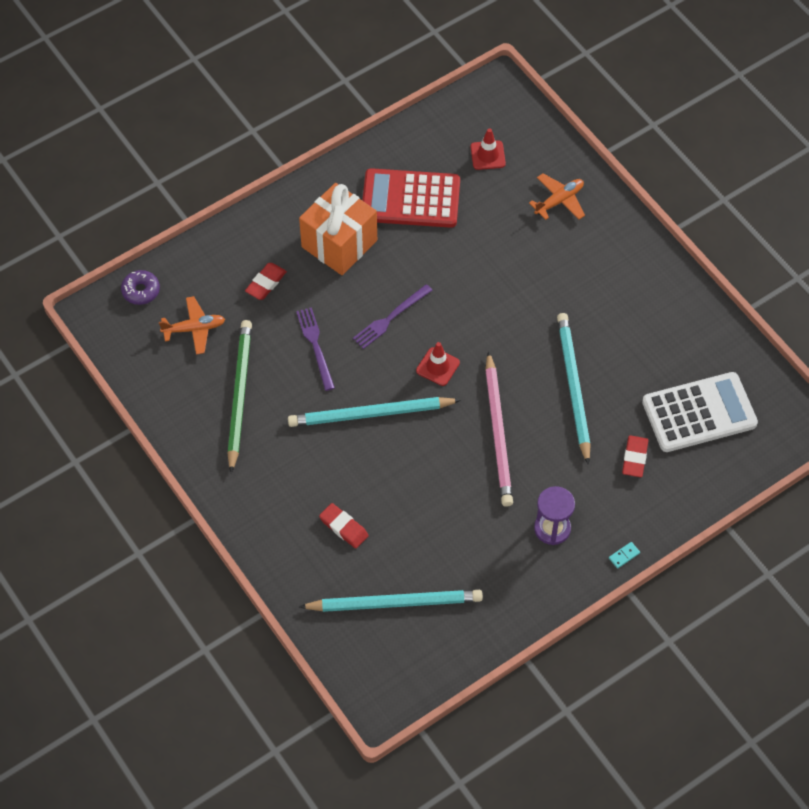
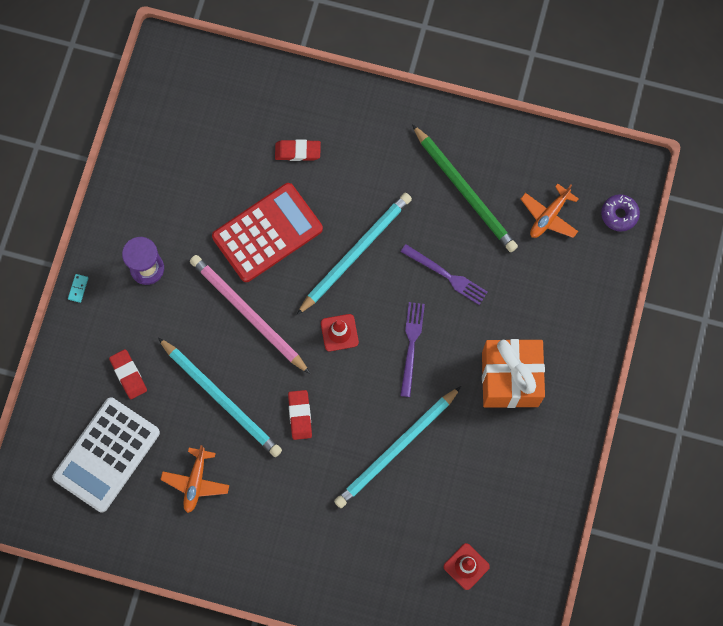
camera: 140 degrees right, 15 degrees up
red eraser [245,263,287,300] -> red eraser moved to [288,390,312,440]
turquoise pencil [299,590,483,612] -> turquoise pencil moved to [334,386,461,508]
red calculator [362,168,460,228] -> red calculator moved to [212,183,323,282]
orange plane [529,174,585,220] -> orange plane moved to [160,445,229,513]

